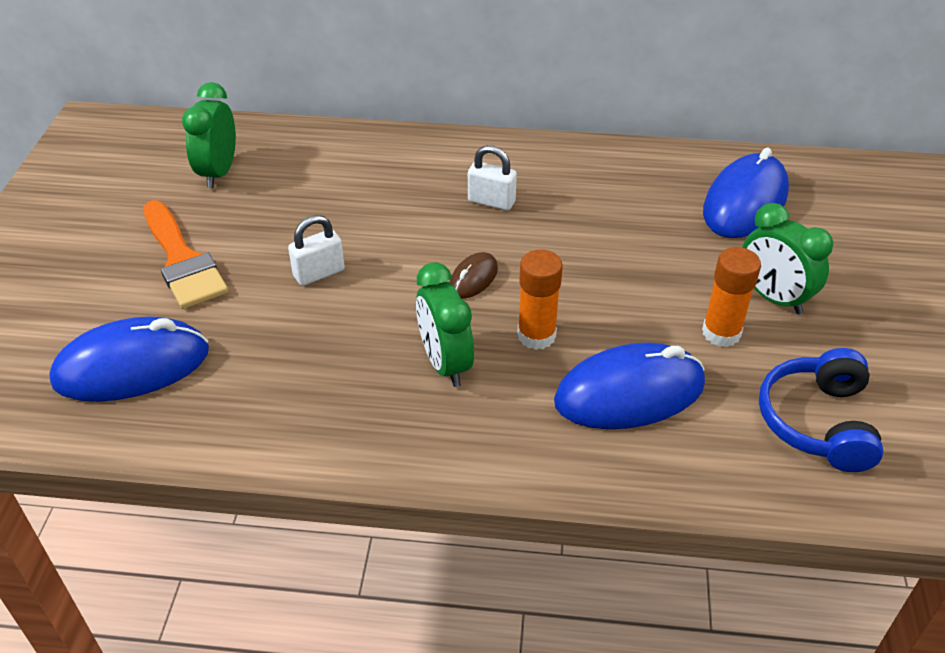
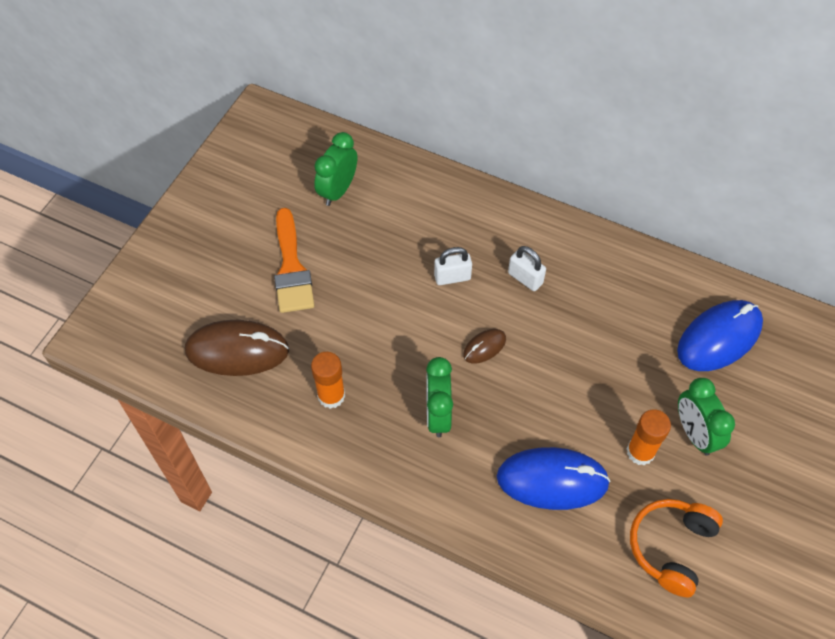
camera: 20 degrees right, 15 degrees up
blue mouse [49,316,209,402] -> brown mouse [185,320,289,376]
white padlock [288,215,345,286] -> white padlock moved to [434,247,472,285]
orange glue stick [517,250,563,350] -> orange glue stick moved to [311,352,345,409]
blue headphones [759,348,884,472] -> orange headphones [630,499,723,598]

